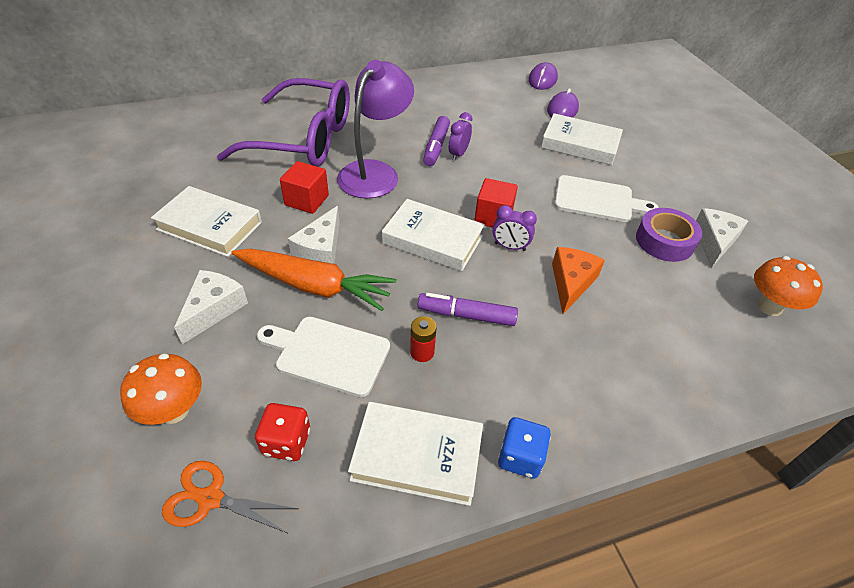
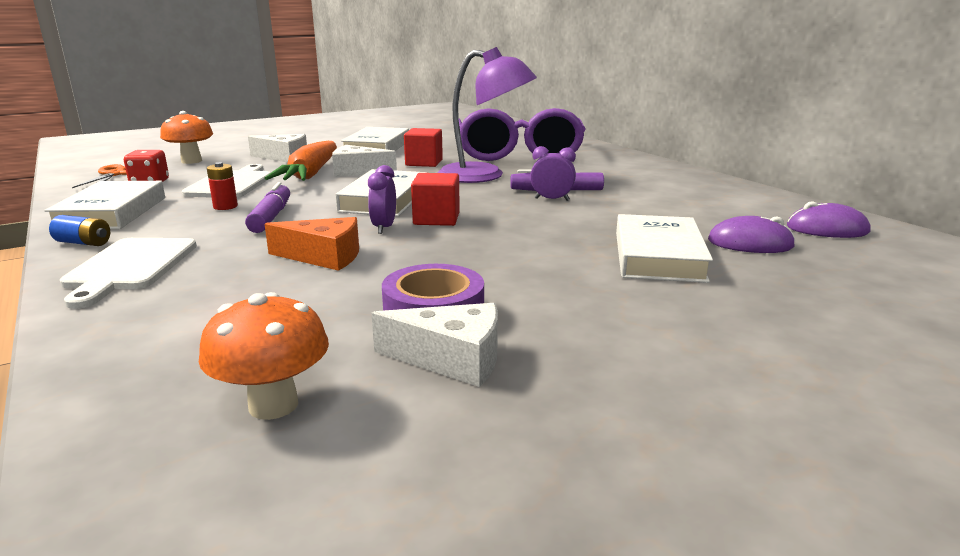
camera: 80 degrees right, 25 degrees down
blue dice [498,417,551,479] -> blue battery [49,215,110,246]
white cutting board [554,175,659,222] -> white cutting board moved to [60,238,197,309]

